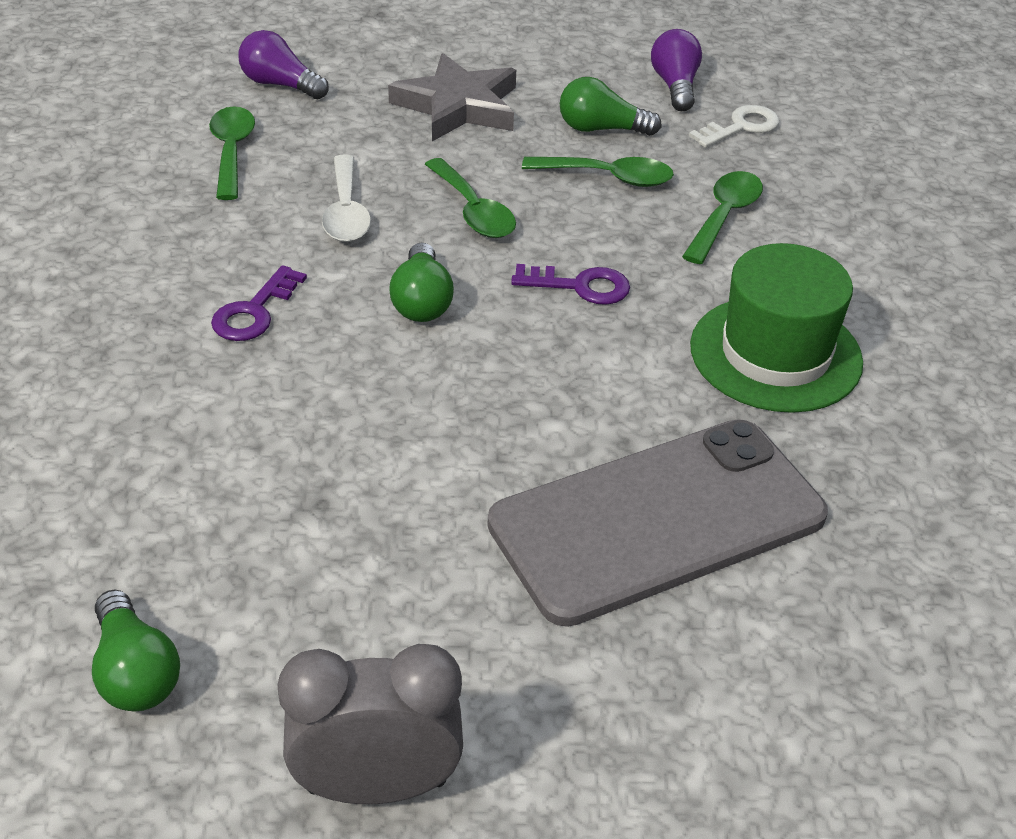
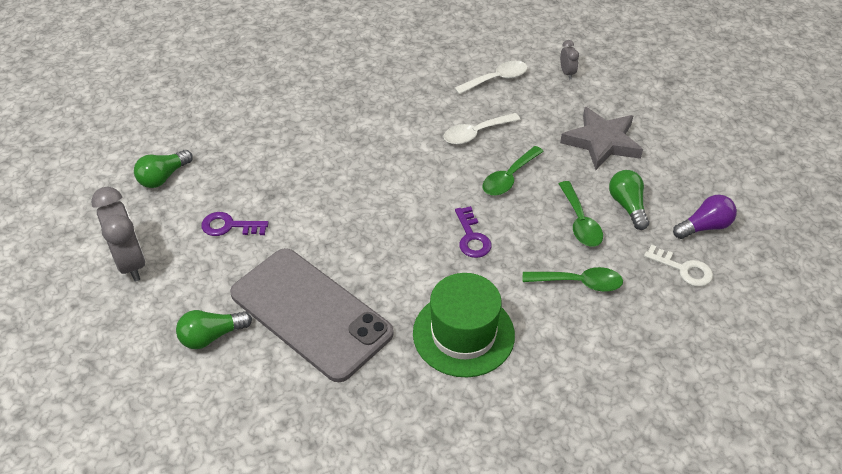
camera: 70 degrees right, 5 degrees up
green spoon [209,106,255,200] -> white spoon [454,61,528,94]
purple key [211,265,307,341] -> purple key moved to [202,212,268,236]
purple light bulb [238,30,329,99] -> grey clock [560,40,579,79]
green light bulb [389,242,454,322] -> green light bulb moved to [176,310,252,349]

